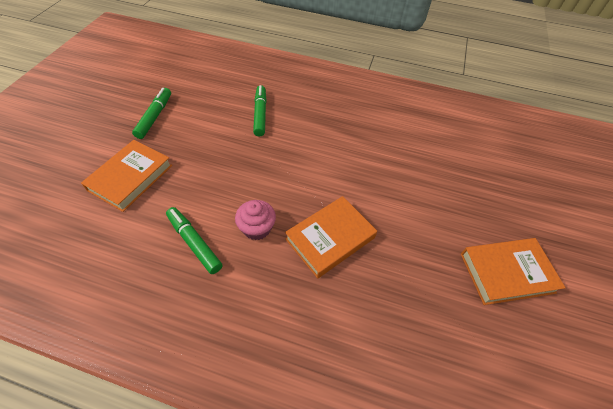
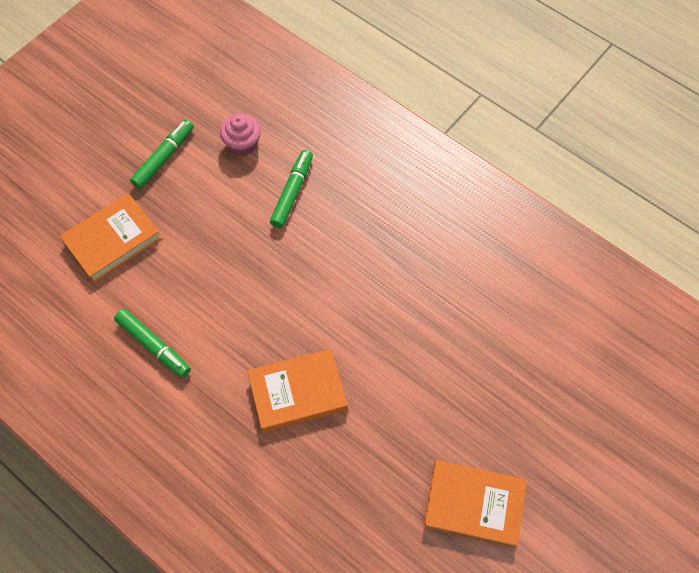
camera: 25 degrees right, 10 degrees up
green marker [166,207,223,274] -> green marker turned 150 degrees clockwise [114,309,191,378]
pink cupcake [235,200,276,240] -> pink cupcake moved to [220,114,261,156]

